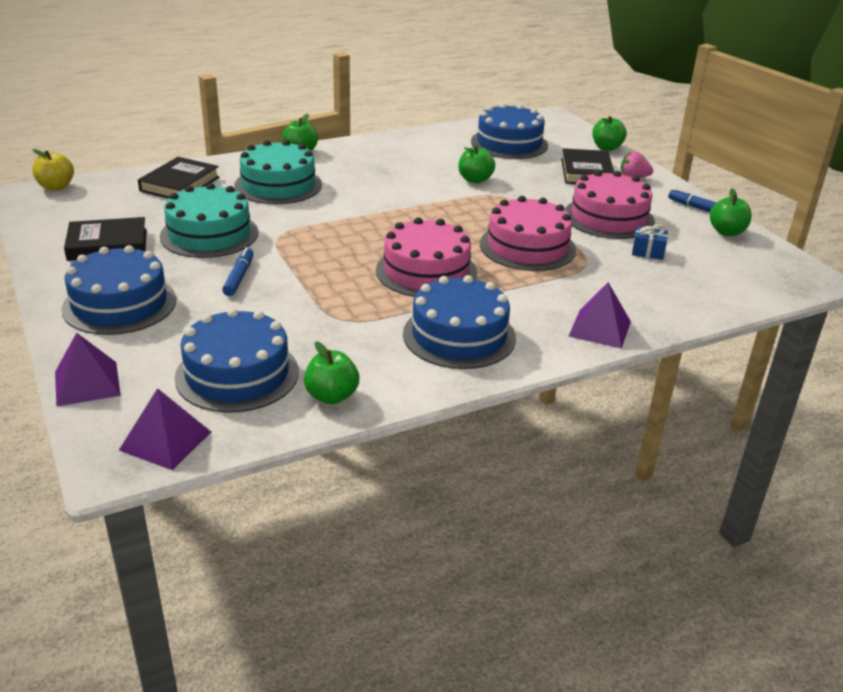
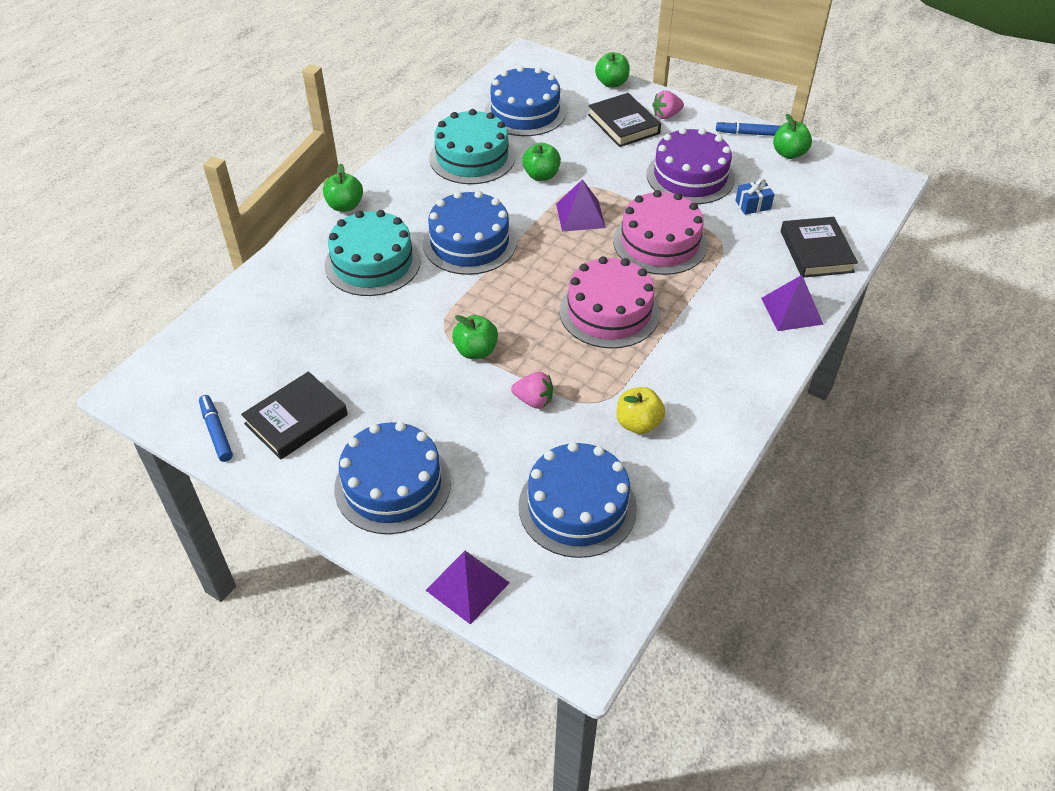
camera: 30 degrees left, 15 degrees up
yellow apple [32,149,74,191] -> yellow apple moved to [616,387,665,434]
purple pyramid [119,388,211,470] -> purple pyramid moved to [556,179,606,232]
black book [138,157,219,199] -> black book moved to [781,217,858,278]
turquoise cake [160,183,258,258] -> turquoise cake moved to [429,109,515,184]
blue marker [222,247,254,296] -> blue marker moved to [199,395,233,462]
green apple [304,341,359,404] -> green apple moved to [452,315,498,359]
blue cake [403,275,516,369] -> blue cake moved to [423,191,517,275]
pink cake [565,170,655,239] -> purple cake [647,128,735,204]
none -> pink strawberry [511,372,553,409]

